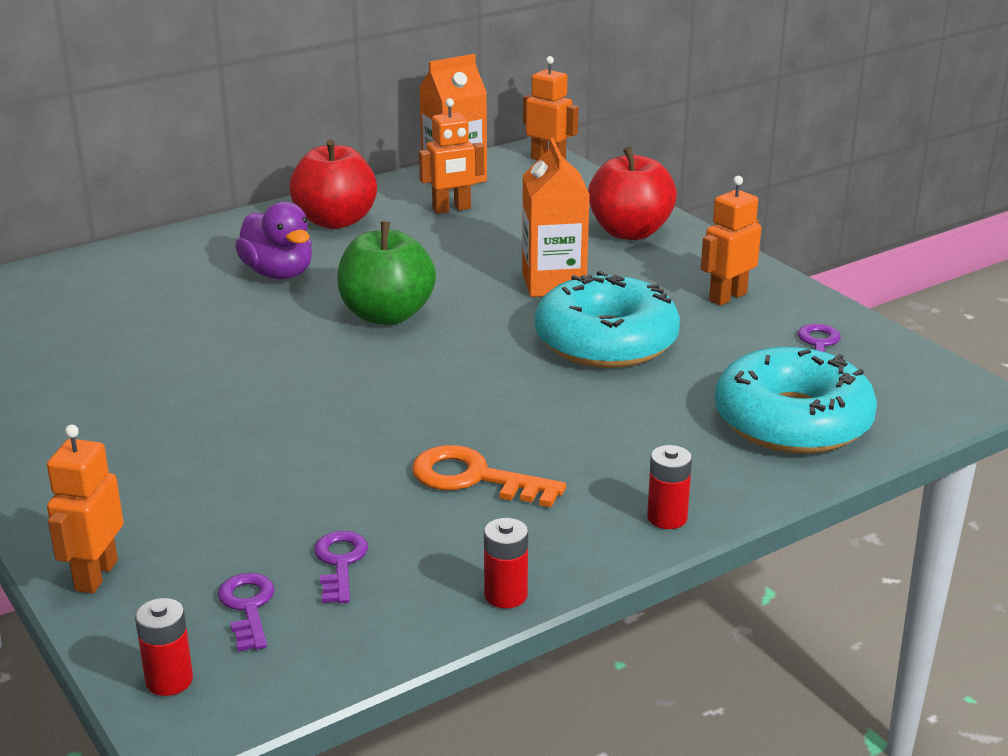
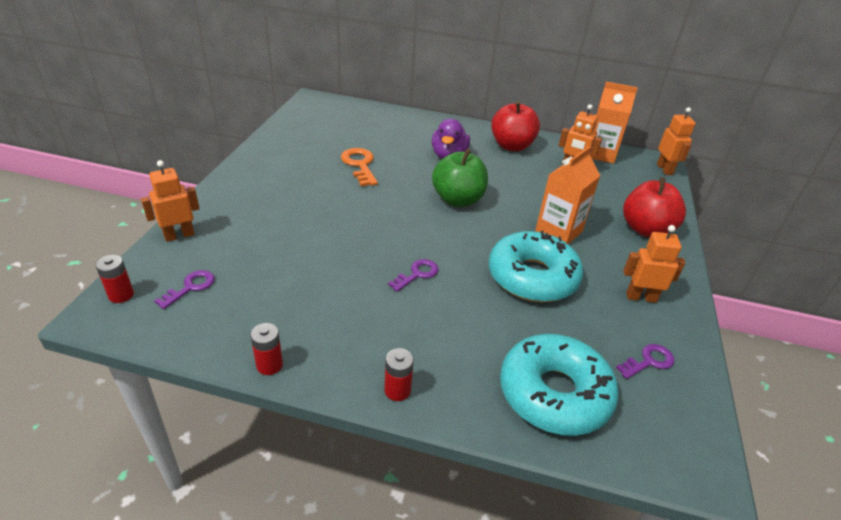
camera: 45 degrees right, 10 degrees up
purple key [314,531,368,603] -> purple key moved to [388,259,438,292]
orange key [412,445,566,507] -> orange key moved to [341,148,378,186]

